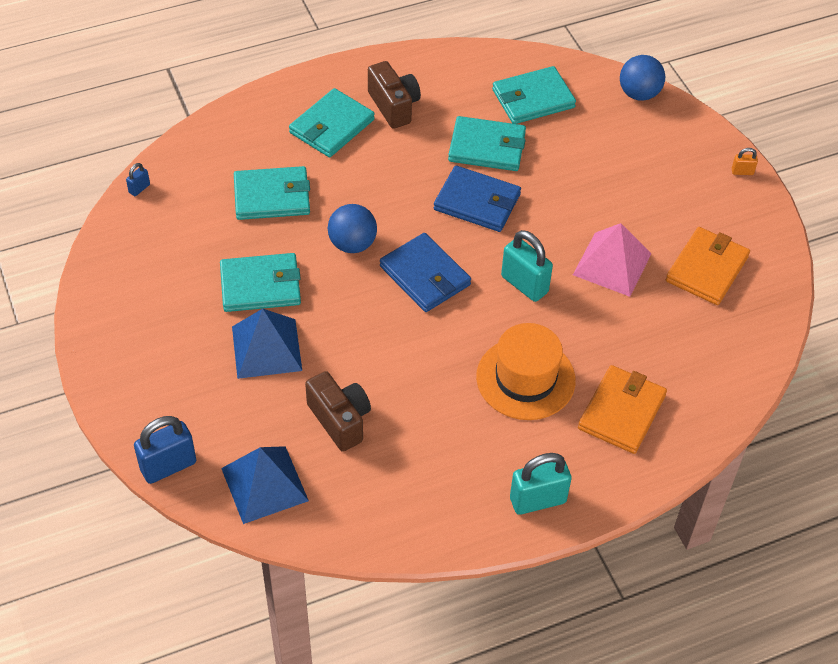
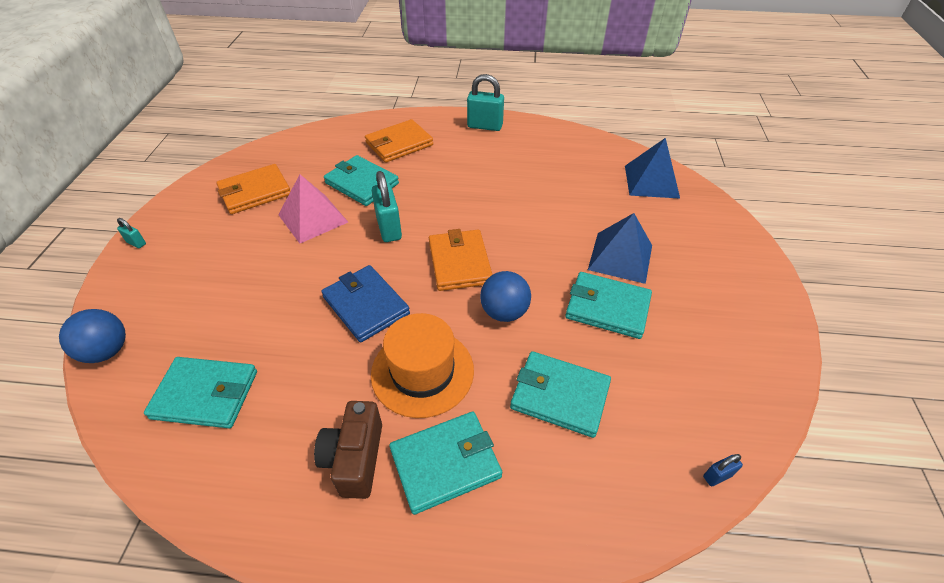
camera: 150 degrees left, 5 degrees down
blue padlock [134,416,196,484] -> none
brown camera [305,371,371,452] -> none
blue wallet [380,233,471,312] -> orange wallet [429,229,492,291]
turquoise wallet [448,116,526,171] -> turquoise wallet moved to [324,155,399,206]
orange hat [476,323,576,420] -> orange hat moved to [371,313,474,418]
orange padlock [732,148,758,175] -> turquoise padlock [117,218,146,248]

